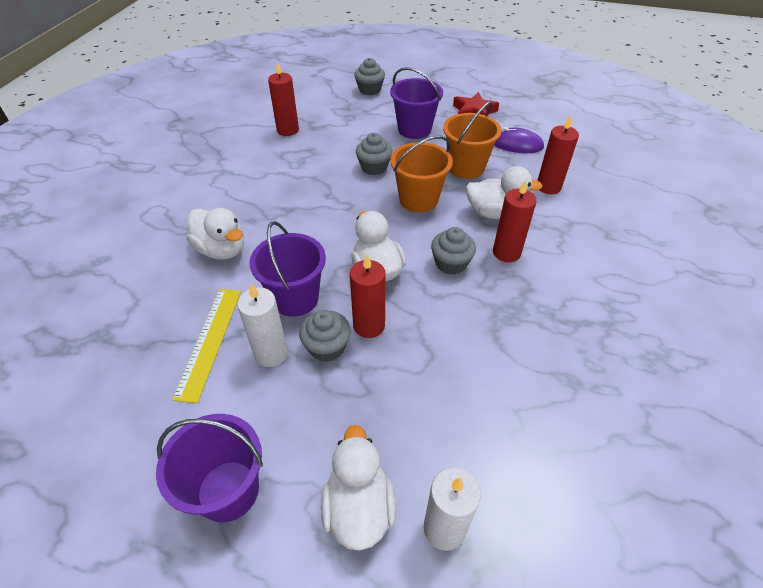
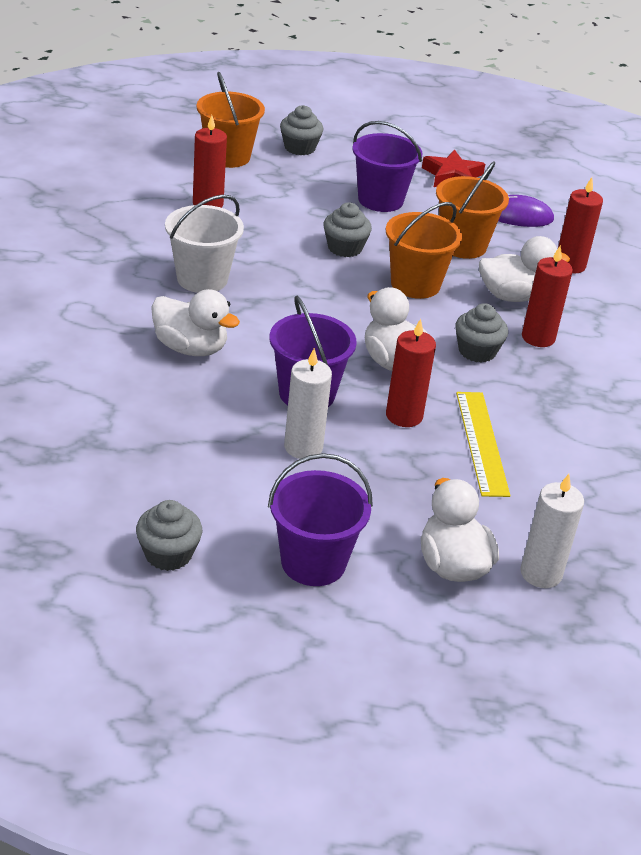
camera: 15 degrees left, 10 degrees down
yellow ruler [172,289,241,403] -> yellow ruler moved to [456,392,510,497]
grey cupcake [299,310,351,362] -> grey cupcake moved to [136,500,202,571]
none -> white bucket [165,195,244,293]
none -> orange bucket [197,72,265,168]

